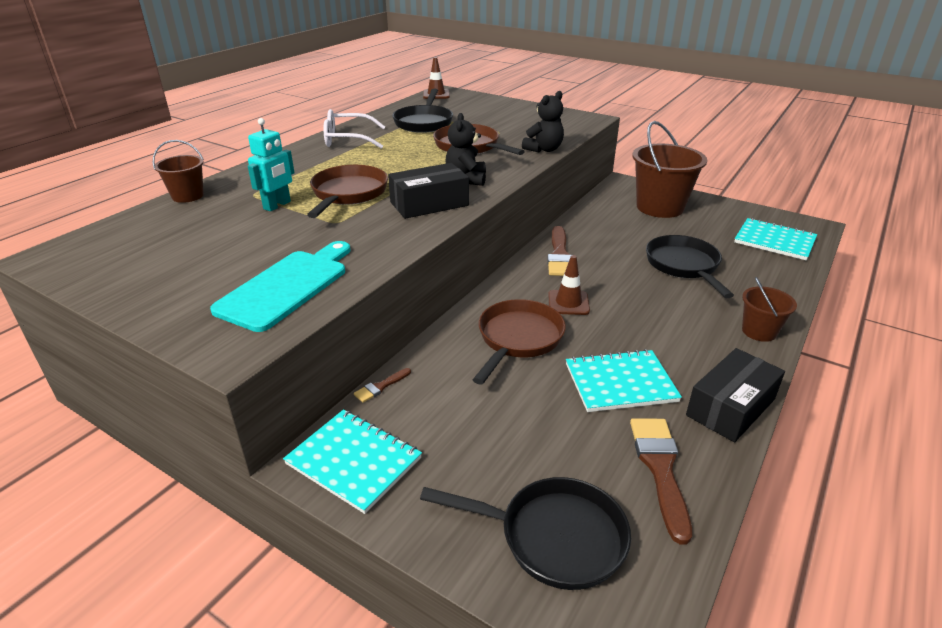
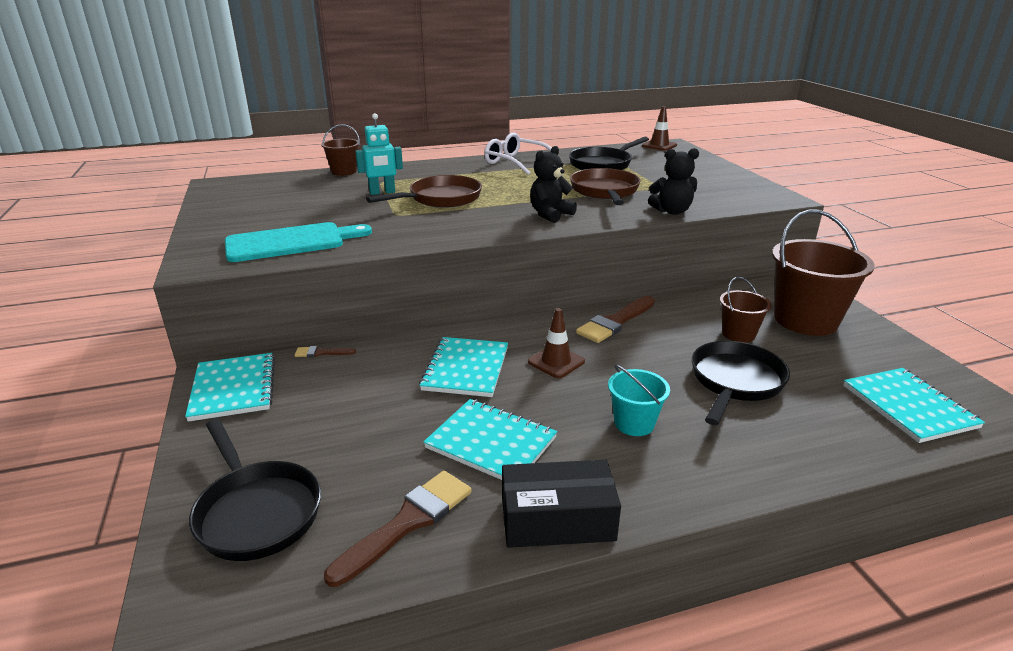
camera: 40 degrees right, 5 degrees down
black box [388,163,469,219] -> none
brown pan [473,299,566,385] -> turquoise notebook [419,337,508,397]
brown bucket [742,277,797,342] -> brown bucket moved to [720,277,772,343]
none -> turquoise bucket [608,364,670,436]

